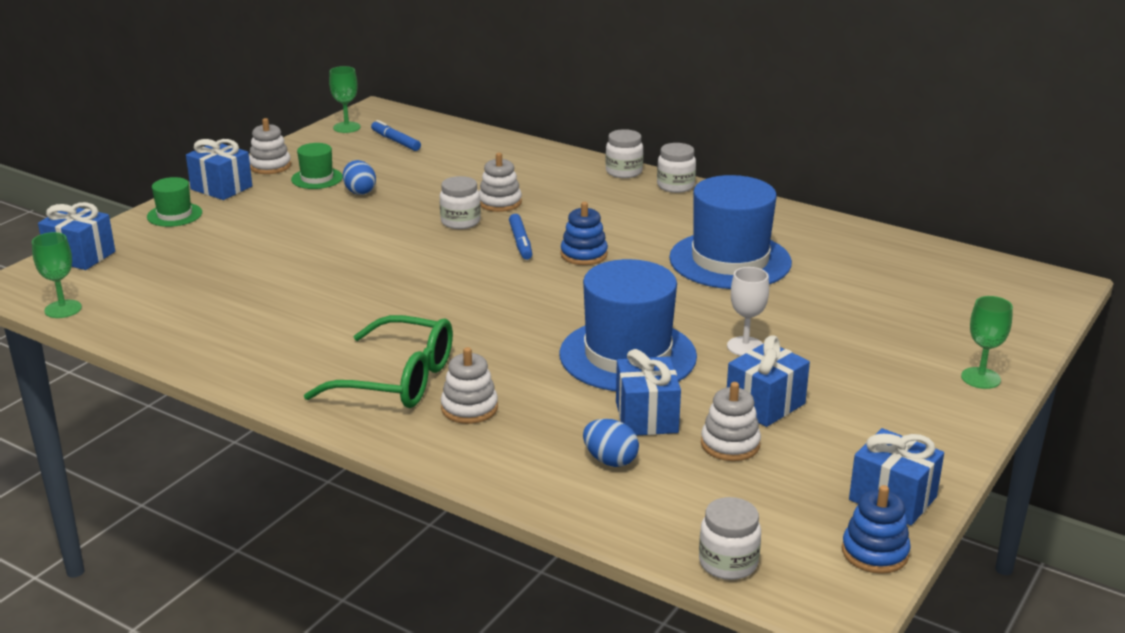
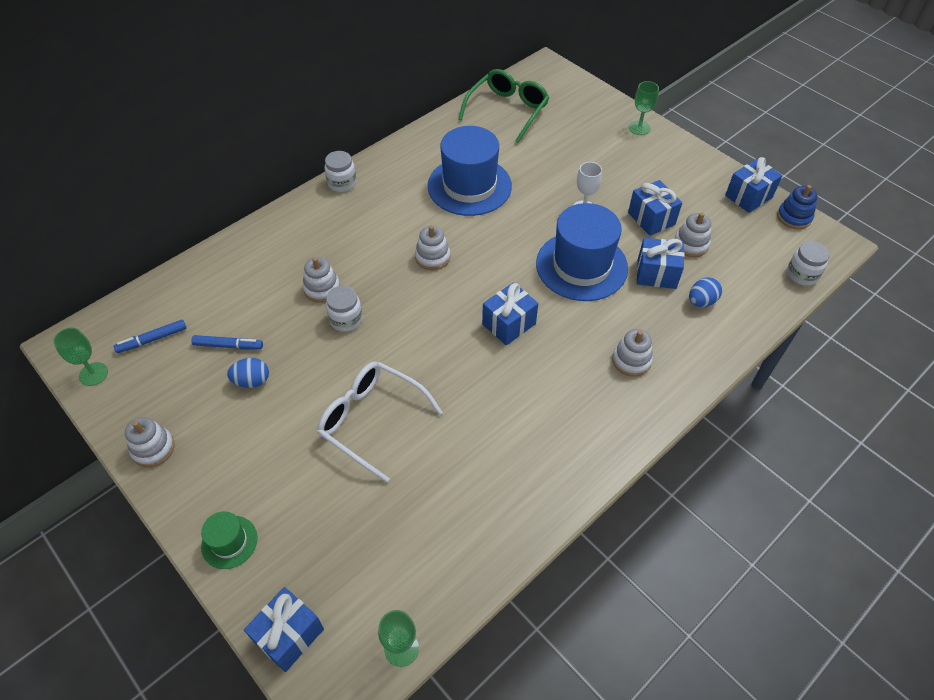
camera: 75 degrees left, 25 degrees up
blue gift [186,139,252,200] -> blue gift moved to [482,282,538,345]
green hat [291,143,343,189] -> none
green glasses [304,315,453,408] -> green glasses moved to [458,69,549,143]
blue marker [509,214,532,260] -> blue marker moved to [191,335,263,349]
blue stacking toy [561,202,608,265] -> white stacking toy [415,225,451,270]
white jar [605,129,643,178] -> none
none -> white glasses [317,361,443,483]

